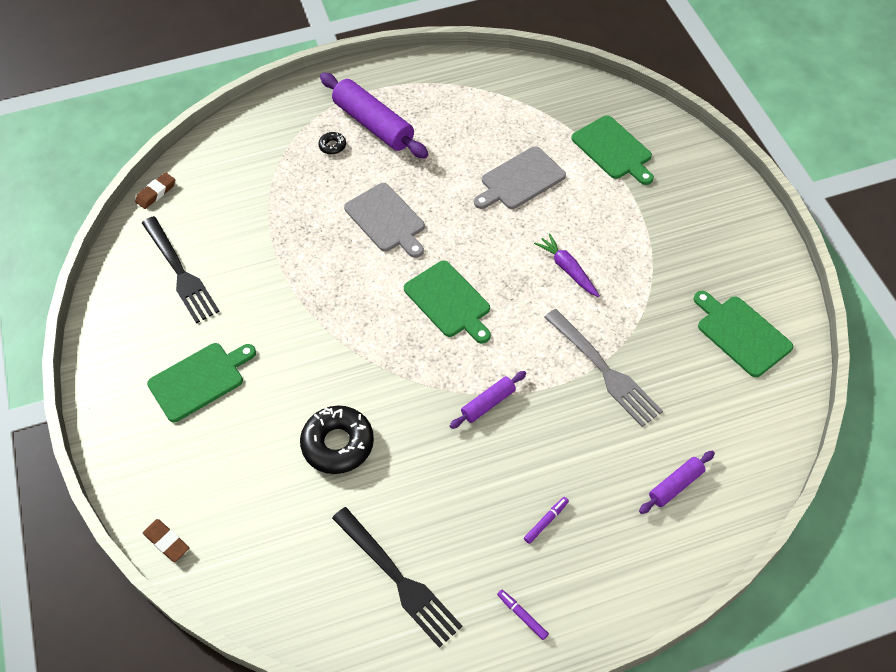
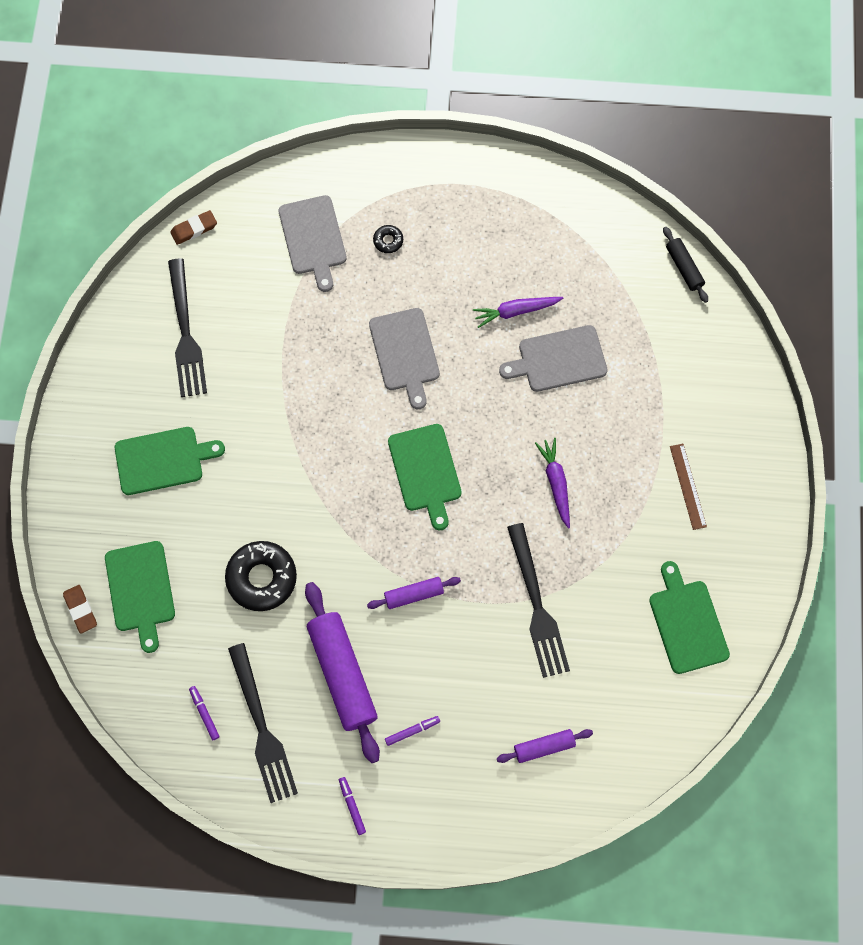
camera: 20 degrees right, 15 degrees up
purple rolling pin [320,73,428,159] -> purple rolling pin moved to [305,582,380,763]
grey fork [544,309,663,427] -> black fork [507,523,570,678]
green cutting board [571,115,654,185] -> green cutting board moved to [105,541,175,653]
none -> purple marker [189,686,220,740]
none -> grey cutting board [278,195,347,292]
none -> purple carrot [473,297,563,328]
none -> black rolling pin [663,227,708,303]
none -> brown ruler [670,444,707,530]

